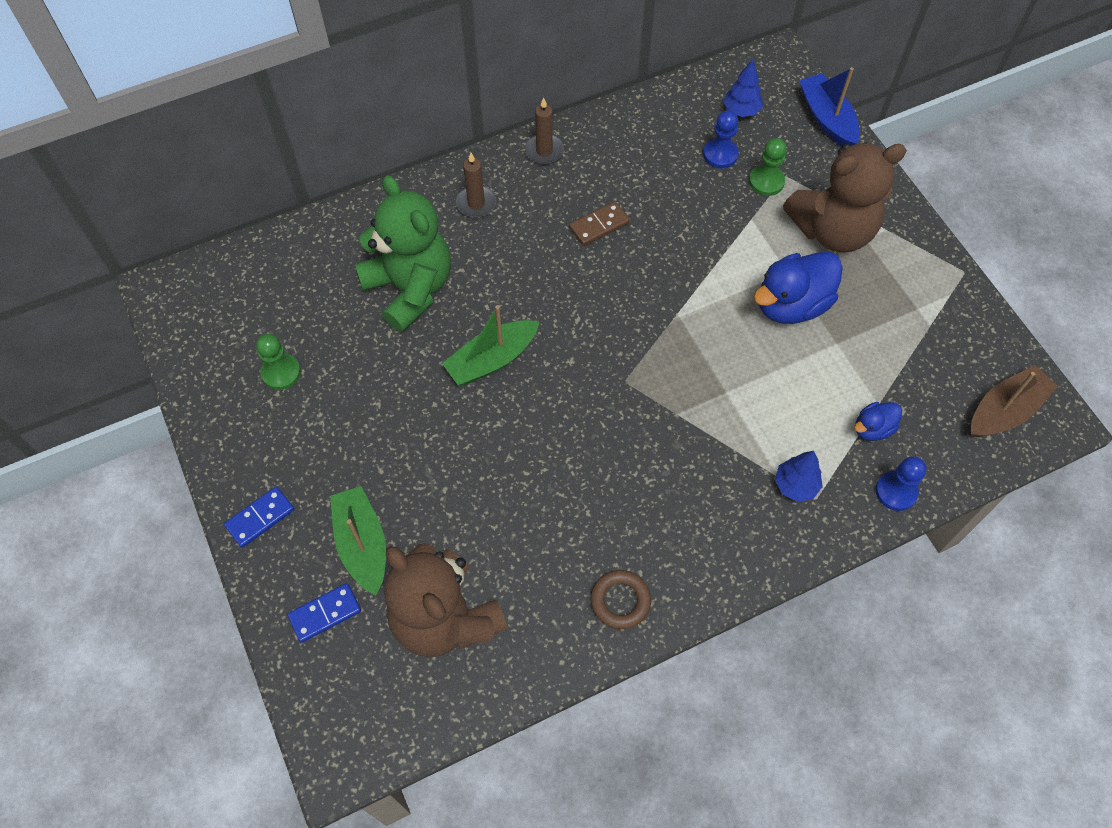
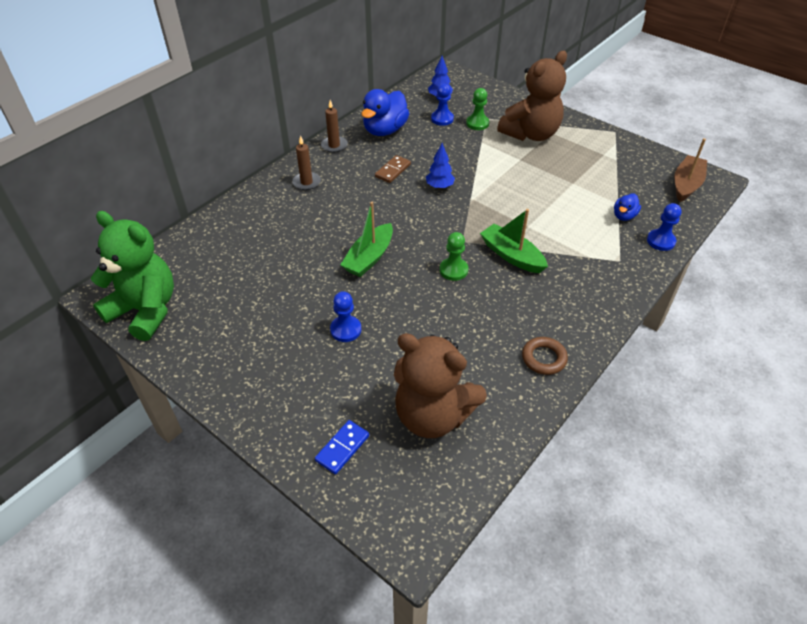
camera: 25 degrees left, 15 degrees down
blue domino [224,486,294,548] -> none
green pawn [256,334,301,390] -> green pawn moved to [440,232,468,281]
green boat [330,486,386,596] -> green boat moved to [480,209,548,273]
green teddy bear [355,175,451,333] -> green teddy bear moved to [90,211,174,341]
blue duck [754,252,843,324] -> blue duck moved to [361,89,409,136]
blue tree [775,451,823,502] -> blue tree moved to [426,143,455,189]
blue boat [799,67,860,146] -> none
none -> blue pawn [330,291,361,342]

